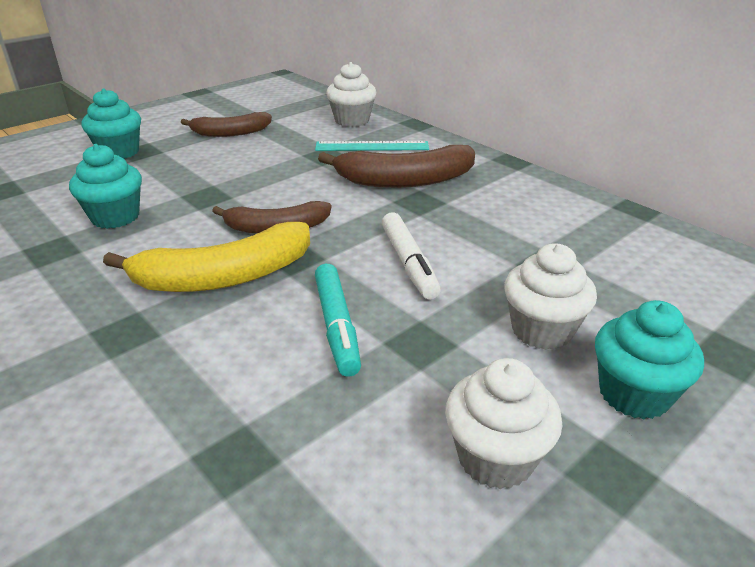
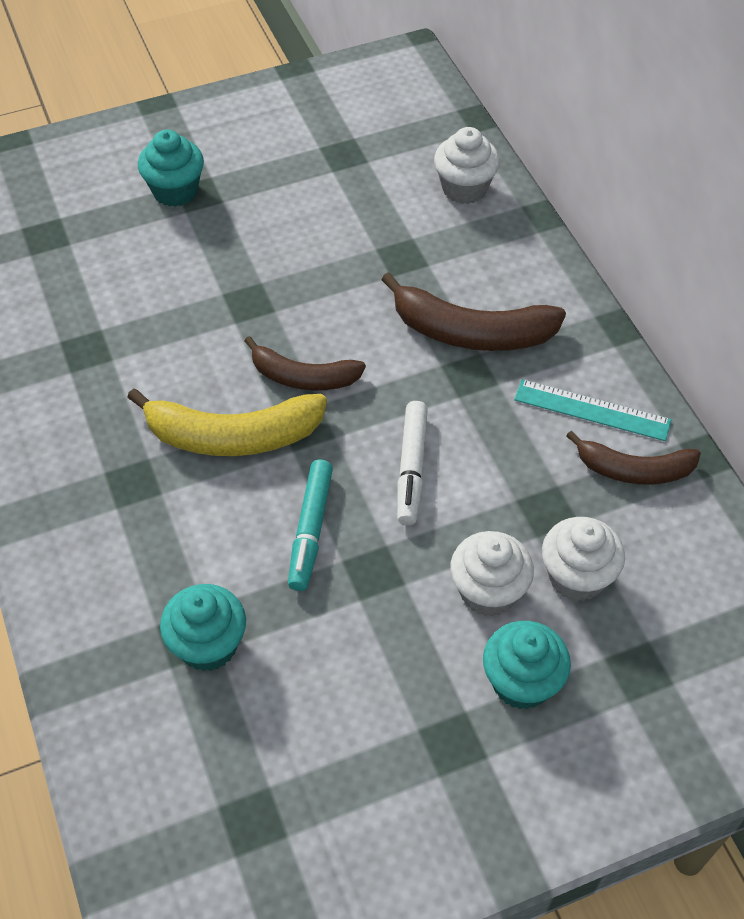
camera: 20 degrees right, 20 degrees up
turquoise cupcake [69,144,142,229] -> turquoise cupcake moved to [160,584,246,671]
brown banana [181,112,272,137] -> brown banana moved to [566,431,701,485]
turquoise ruler [315,141,429,151] -> turquoise ruler moved to [514,379,672,441]
white cupcake [445,358,563,489] -> white cupcake moved to [542,517,625,601]

